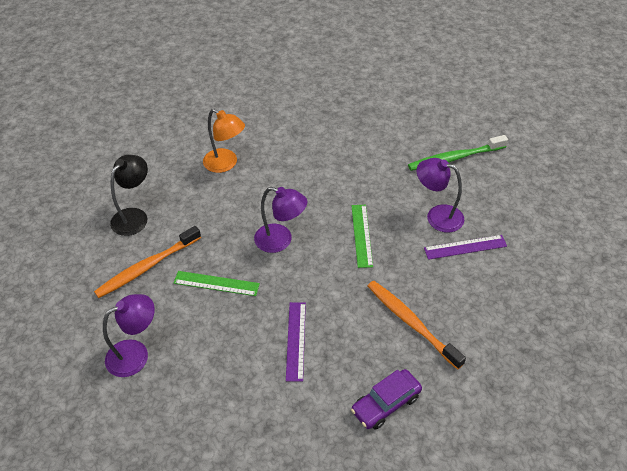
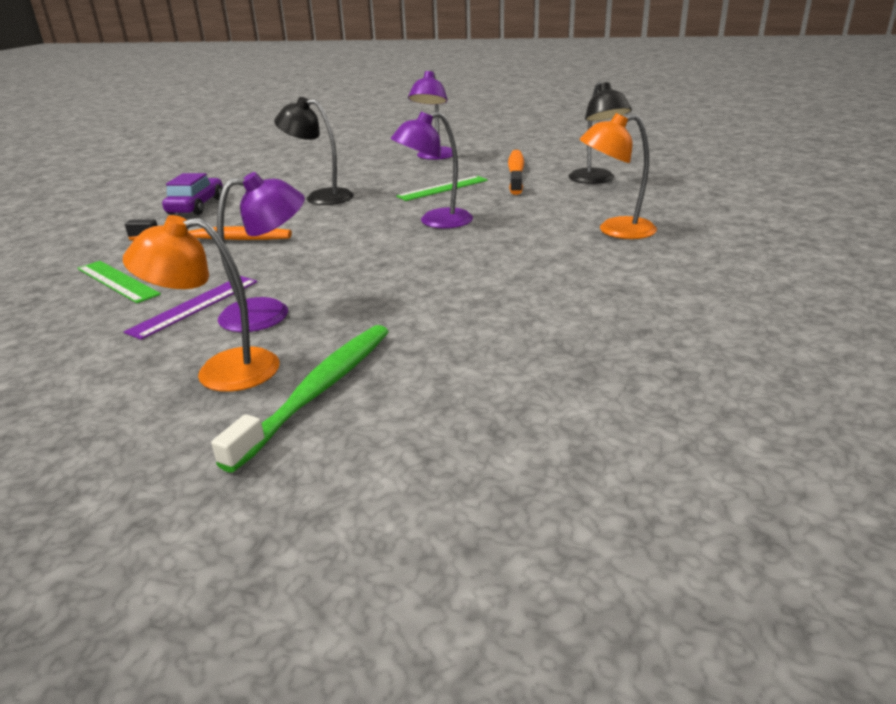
camera: 135 degrees right, 20 degrees down
purple ruler [286,302,306,382] -> black lamp [274,97,354,205]
green ruler [351,205,373,268] -> green ruler moved to [78,261,161,303]
none -> orange lamp [123,215,280,392]

